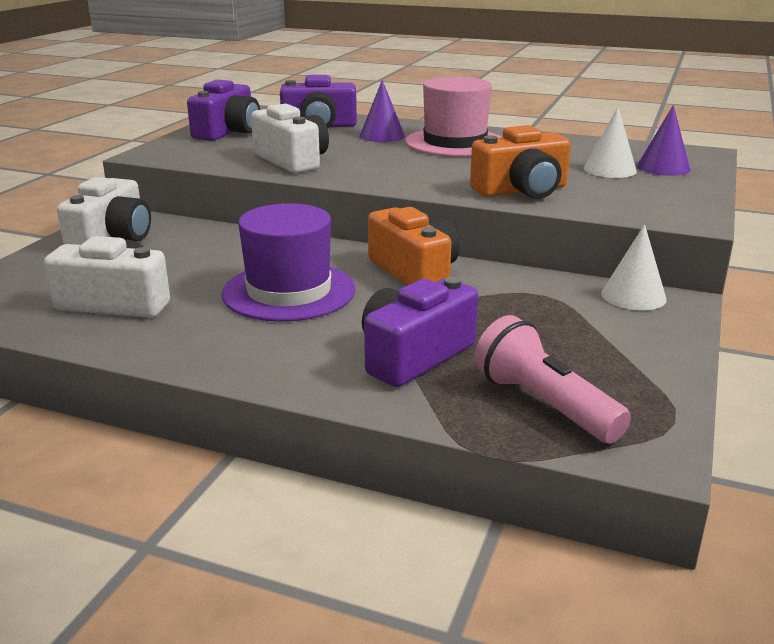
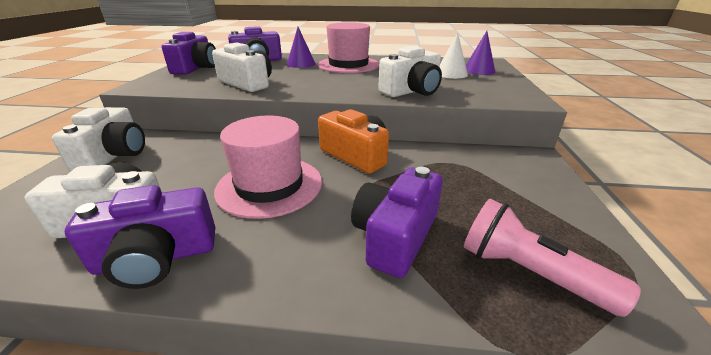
camera: 15 degrees left, 5 degrees up
purple hat [222,203,355,322] -> pink hat [214,115,322,219]
orange camera [470,125,571,199] -> white camera [378,46,442,97]
white cone [601,224,667,311] -> none
none -> purple camera [64,185,215,289]

